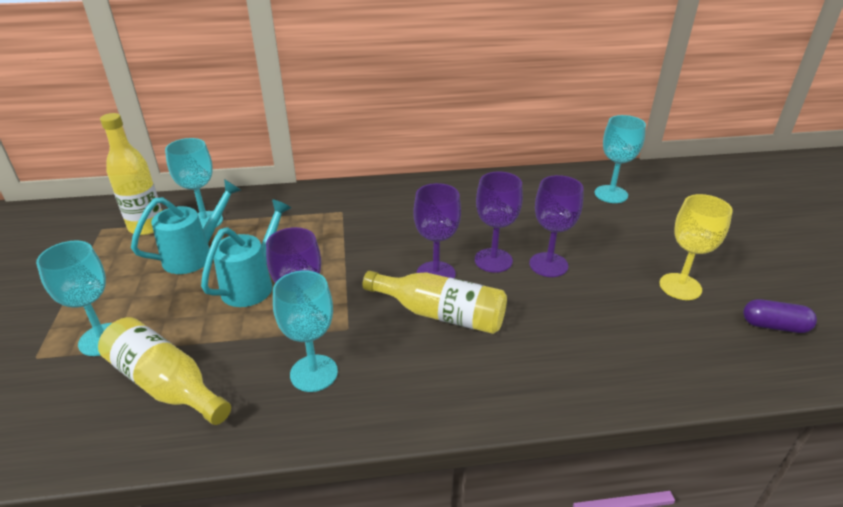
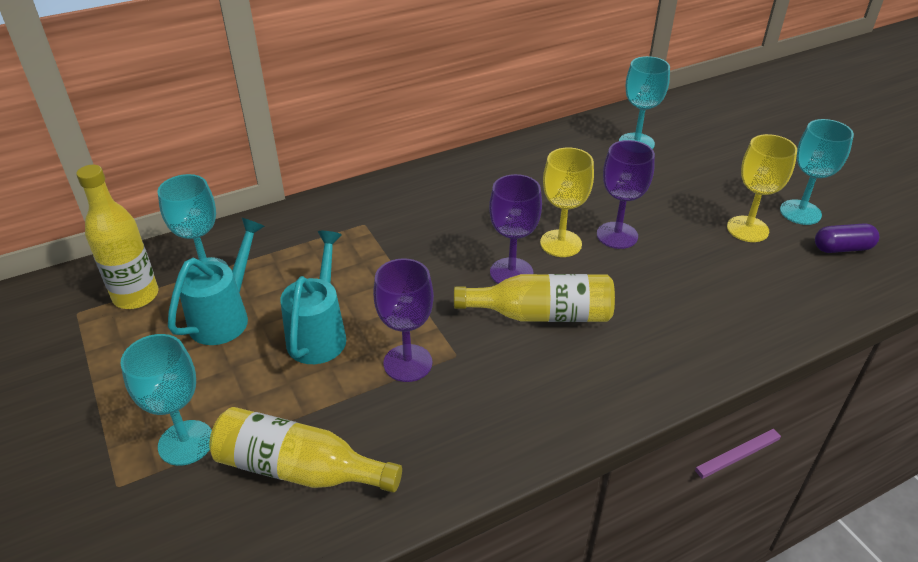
camera: 20 degrees left, 5 degrees up
turquoise goblet [273,270,338,392] -> turquoise goblet moved to [780,119,854,225]
purple goblet [475,171,523,273] -> yellow goblet [540,148,594,257]

